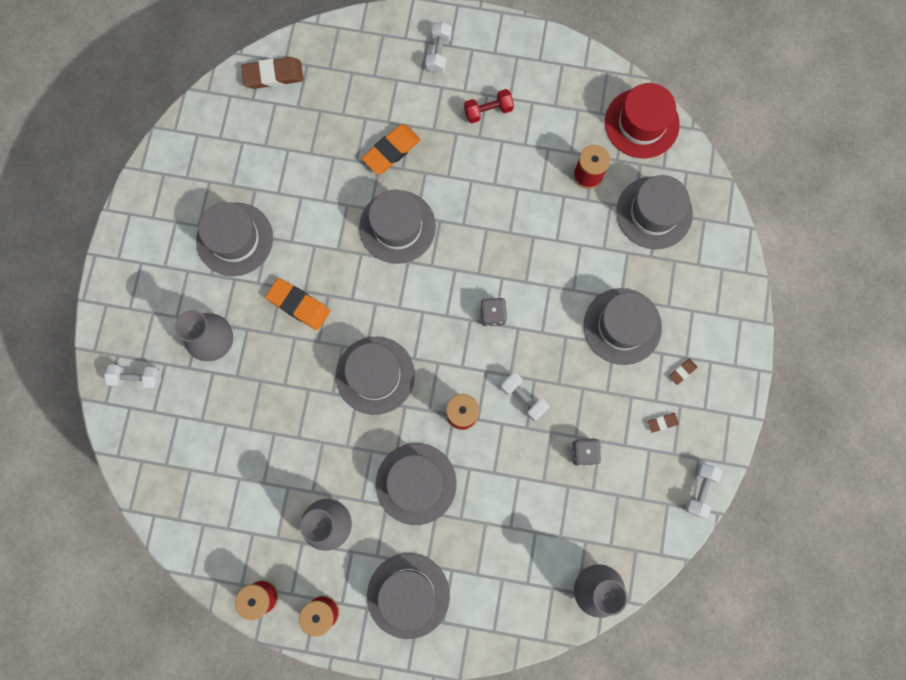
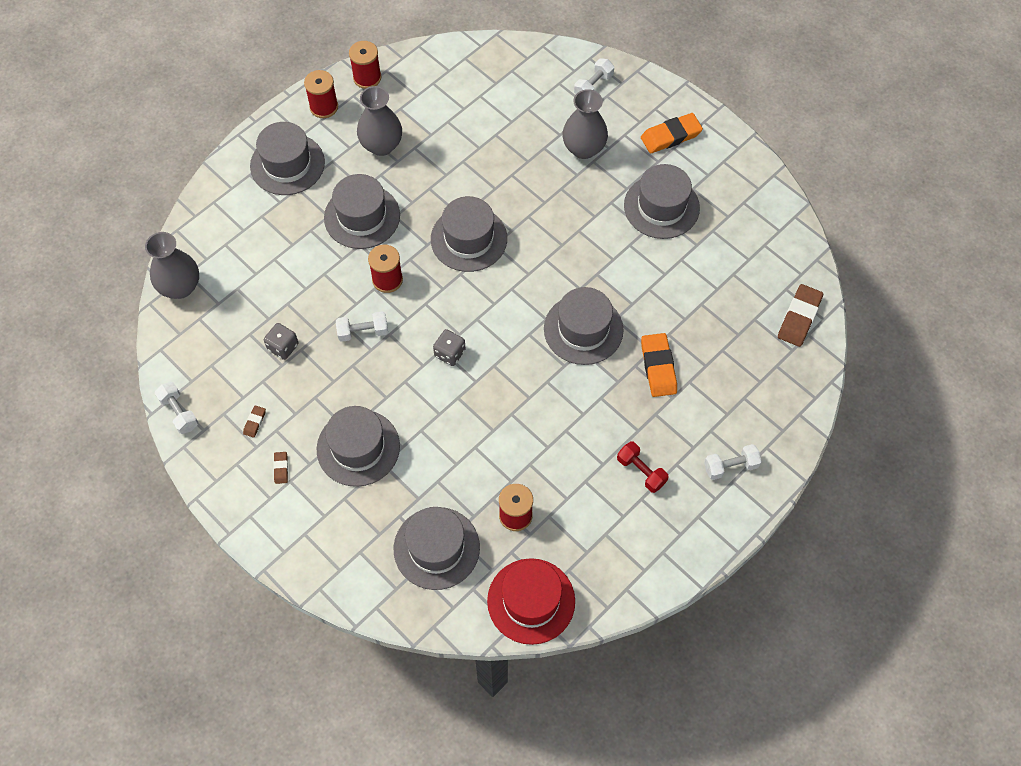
camera: 125 degrees right, 15 degrees down
orange eraser [265,278,330,330] -> orange eraser moved to [641,113,703,153]
white dumbbell [426,22,452,74] -> white dumbbell turned 60 degrees counterclockwise [704,444,762,480]
red dumbbell [464,89,514,123] -> red dumbbell turned 60 degrees counterclockwise [617,441,669,493]

